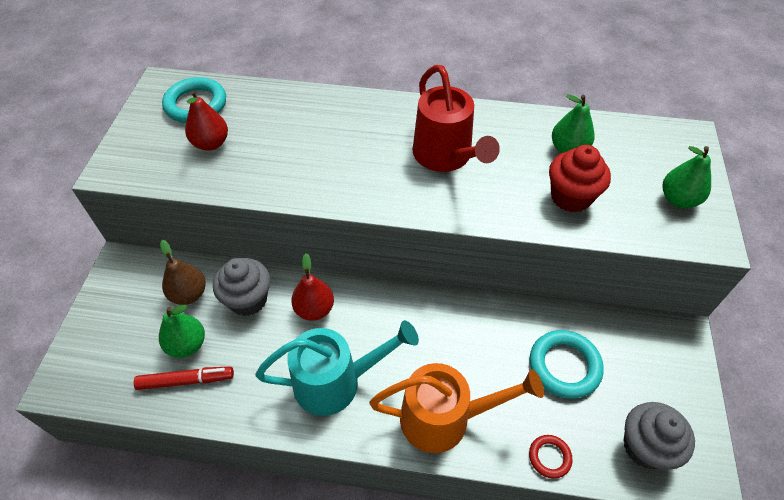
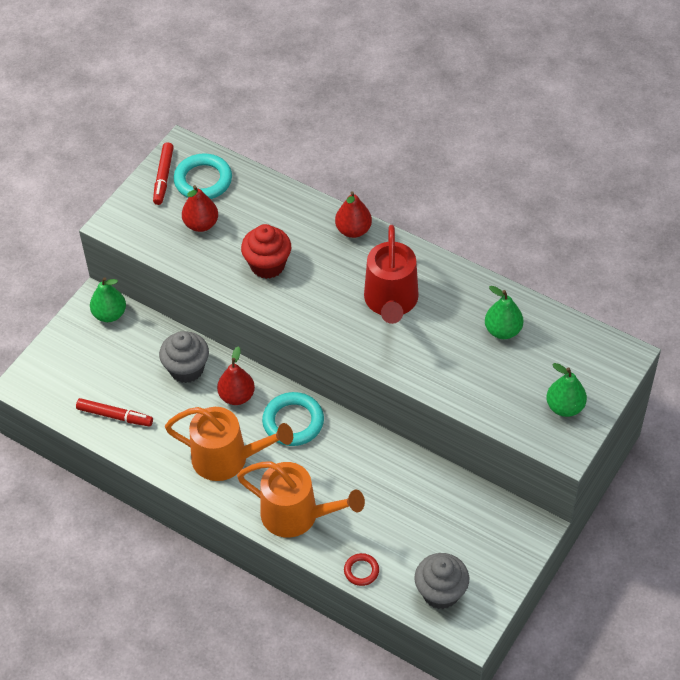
camera: 25 degrees right, 0 degrees up
green pear [159,305,205,358] -> green pear moved to [90,277,126,322]
brown pear [160,240,206,305] -> none
turquoise watering can [255,320,419,416] -> orange watering can [165,407,293,481]
turquoise ring [530,330,604,399] -> turquoise ring moved to [262,392,324,446]
red cupcake [549,145,611,213] -> red cupcake moved to [241,224,291,279]
none -> red marker [153,142,174,205]
none -> red pear [335,191,372,238]

